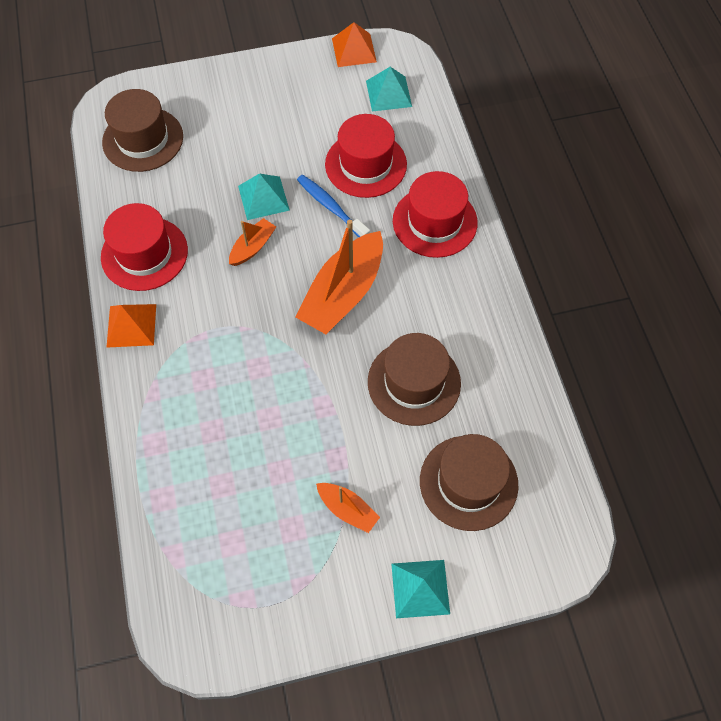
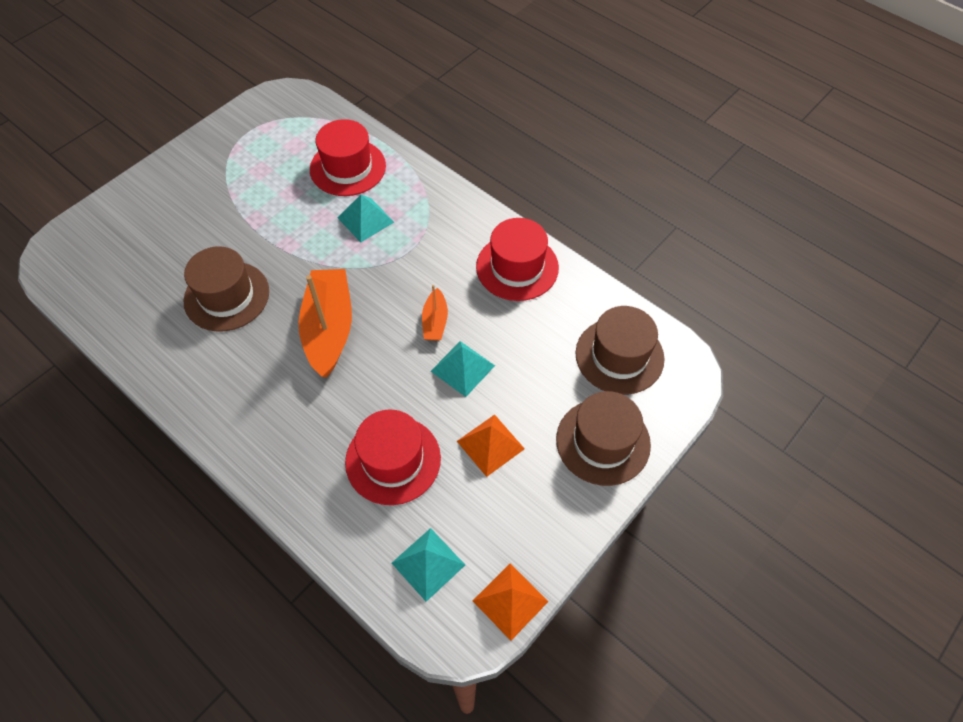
camera: 145 degrees right, 5 degrees down
orange pyramid [106,304,156,348] -> orange pyramid moved to [457,415,525,477]
blue toothbrush [297,175,370,237] -> none
orange boat [316,483,380,533] -> none
turquoise pyramid [391,560,450,618] -> turquoise pyramid moved to [338,195,394,242]
red hat [393,171,478,258] -> red hat moved to [310,119,386,196]
brown hat [420,434,519,531] -> brown hat moved to [556,391,651,486]

